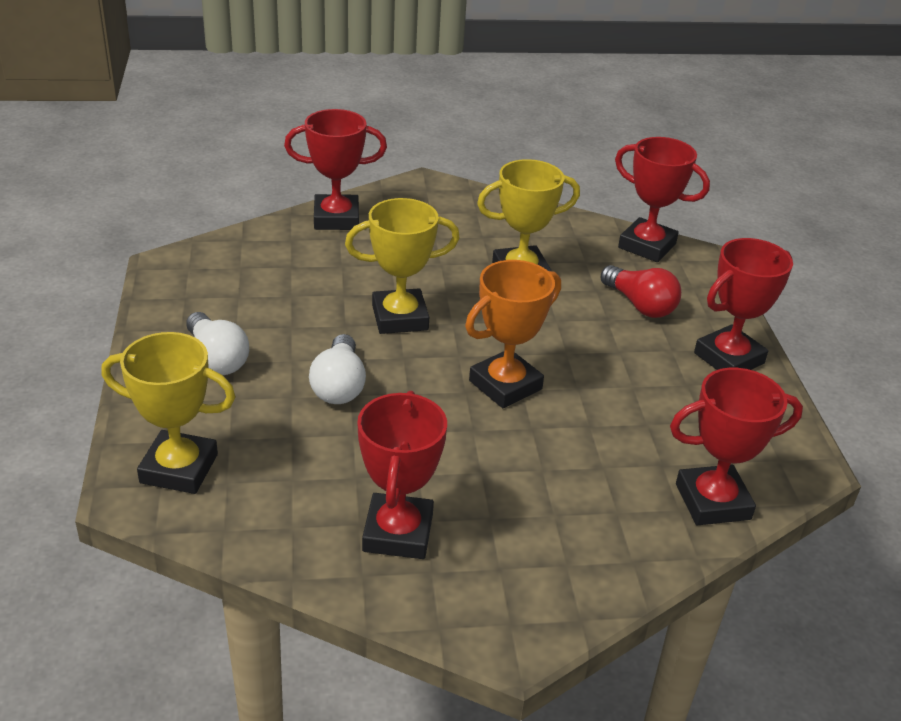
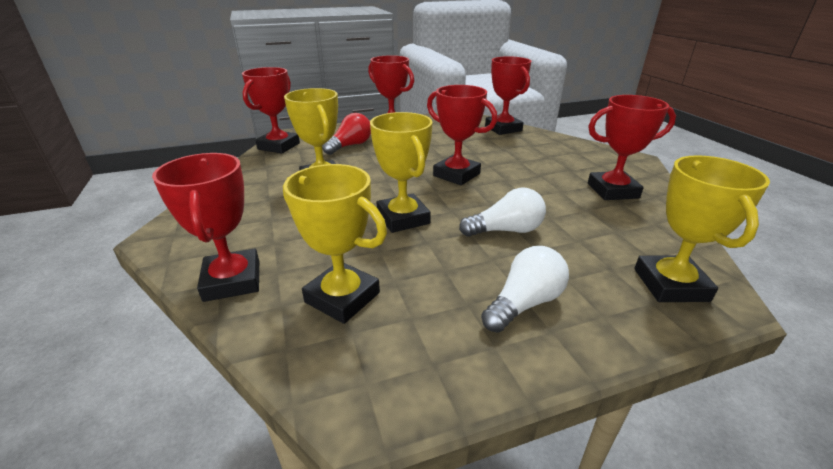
camera: 100 degrees left, 5 degrees down
orange trophy [465,260,561,408] -> red trophy [427,85,497,185]
none -> yellow trophy [283,164,387,324]

